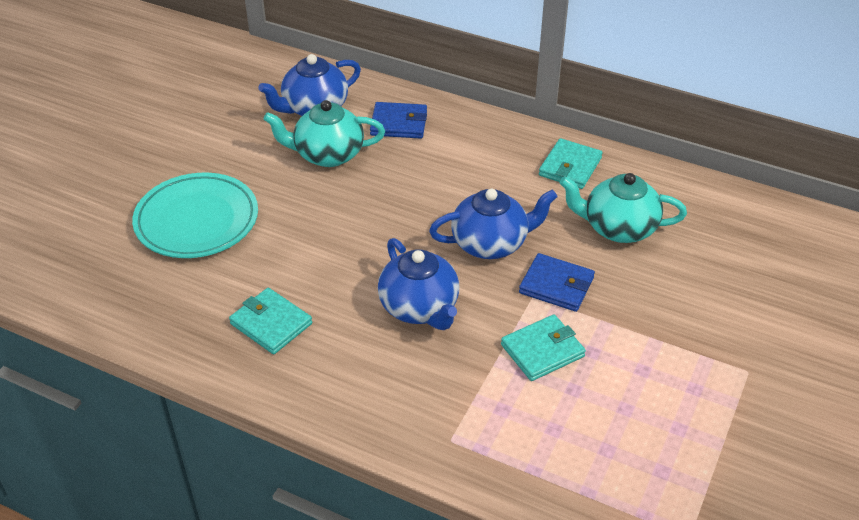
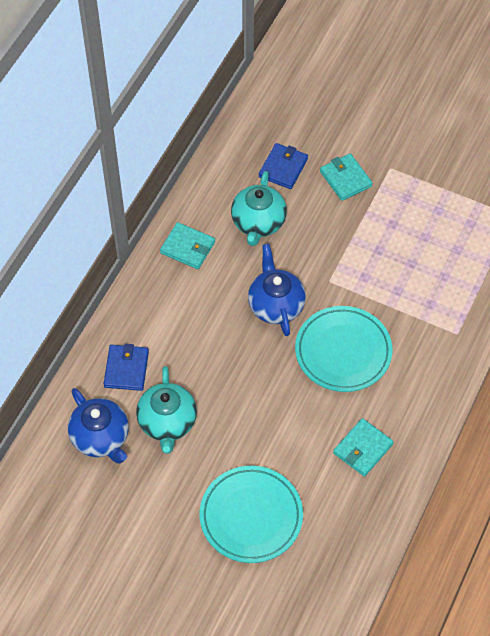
camera: 90 degrees left, 15 degrees up
blue teapot [378,238,459,330] -> turquoise plate [295,306,392,392]
turquoise wallet [501,314,586,381] -> turquoise wallet moved to [320,153,373,201]
blue wallet [519,253,595,312] -> blue wallet moved to [259,143,308,189]

